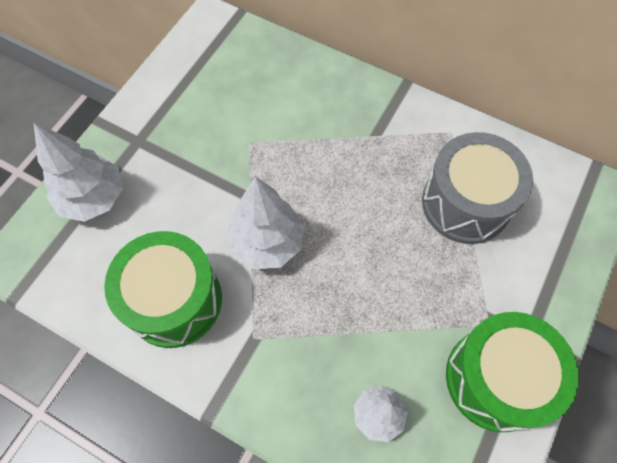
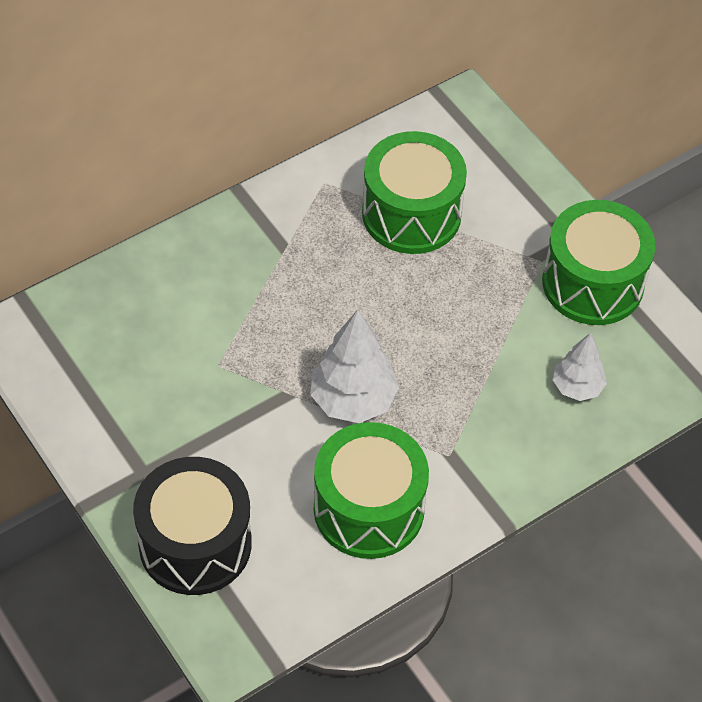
camera: 65 degrees left, 10 degrees down
white tree [34,123,123,222] -> black drum [133,457,252,595]
grey drum [422,132,533,244] -> green drum [362,131,467,254]

